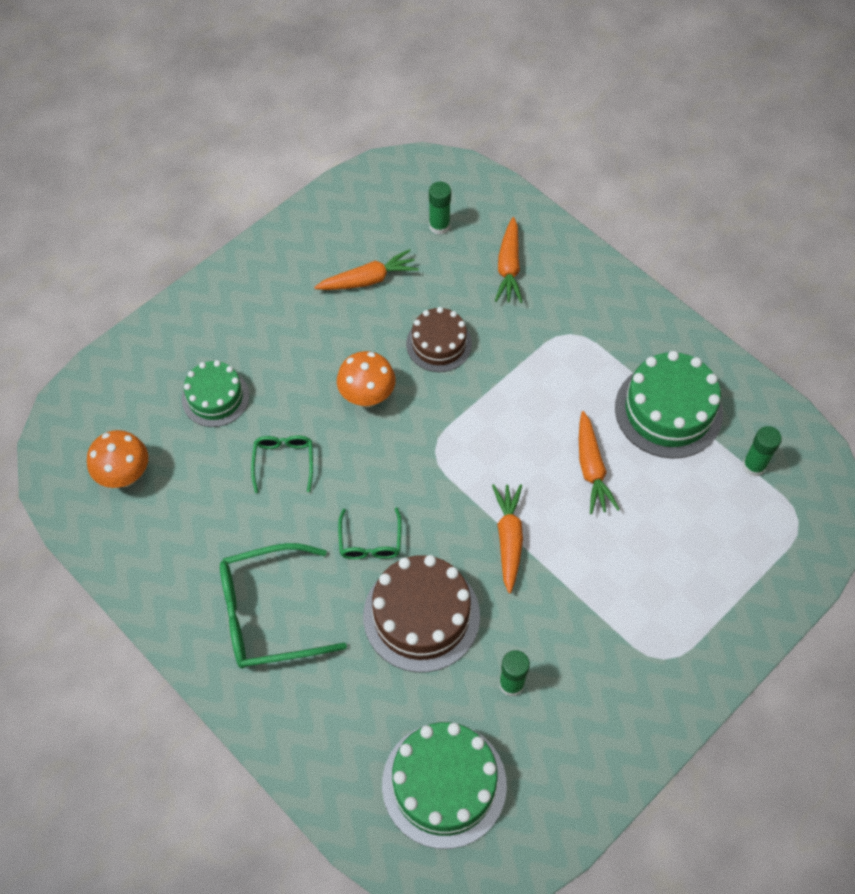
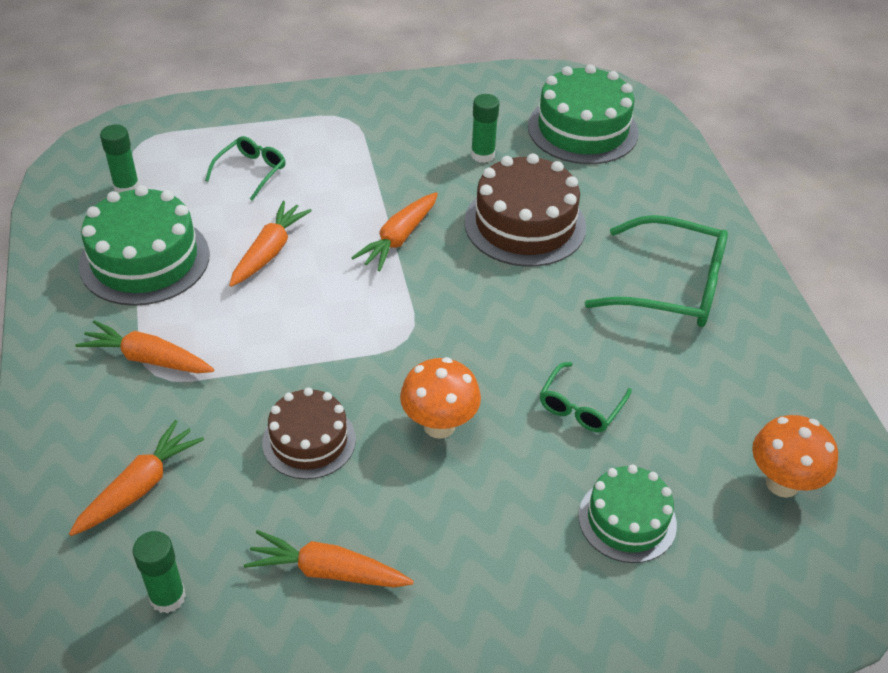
camera: 150 degrees left, 15 degrees down
green glasses [338,507,402,559] -> green glasses moved to [205,136,286,201]
none -> orange carrot [75,320,214,373]

